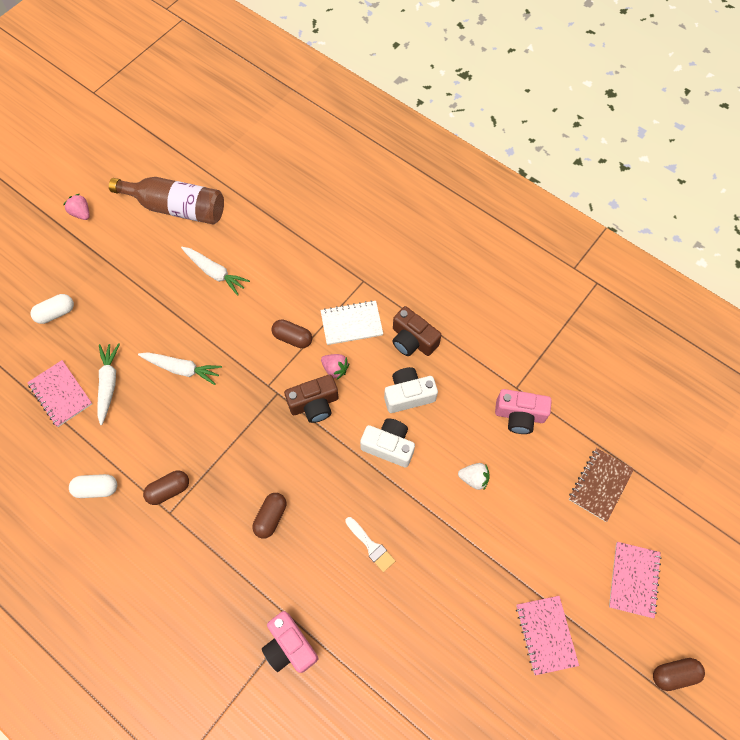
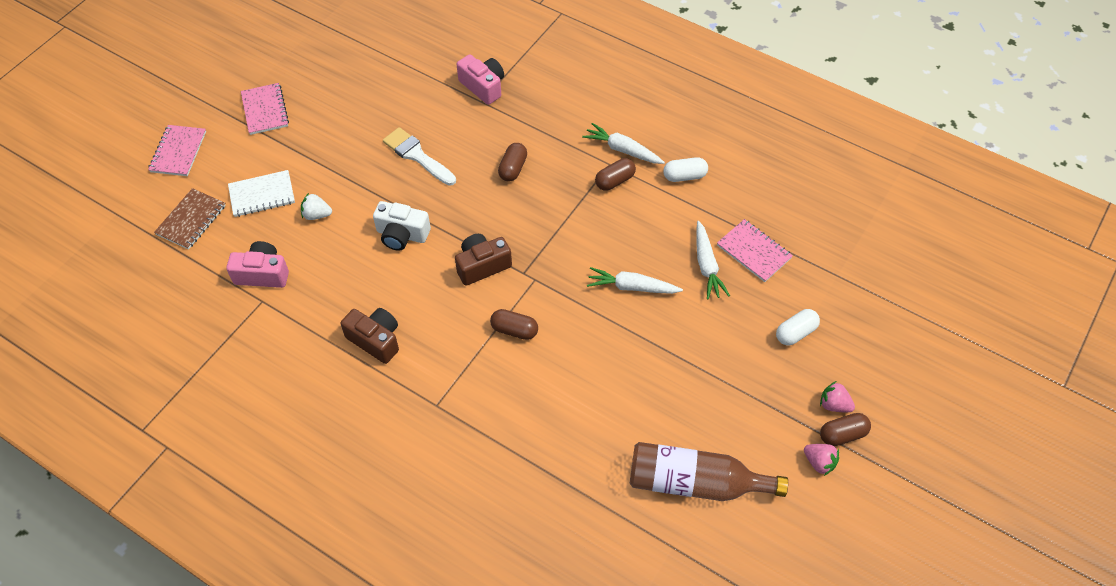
camera: 175 degrees right, 10 degrees down
white carrot [181,247,250,296] -> white carrot moved to [582,123,665,164]
white notebook [320,300,383,345] -> white notebook moved to [228,170,295,217]
pink strawberry [321,354,350,380] -> pink strawberry moved to [820,381,855,412]
white brush [345,517,395,572] -> white brush [383,127,456,186], size x1.54
white camera [384,367,438,413] -> none
brown capsule [653,658,705,691] -> brown capsule moved to [820,413,871,446]

